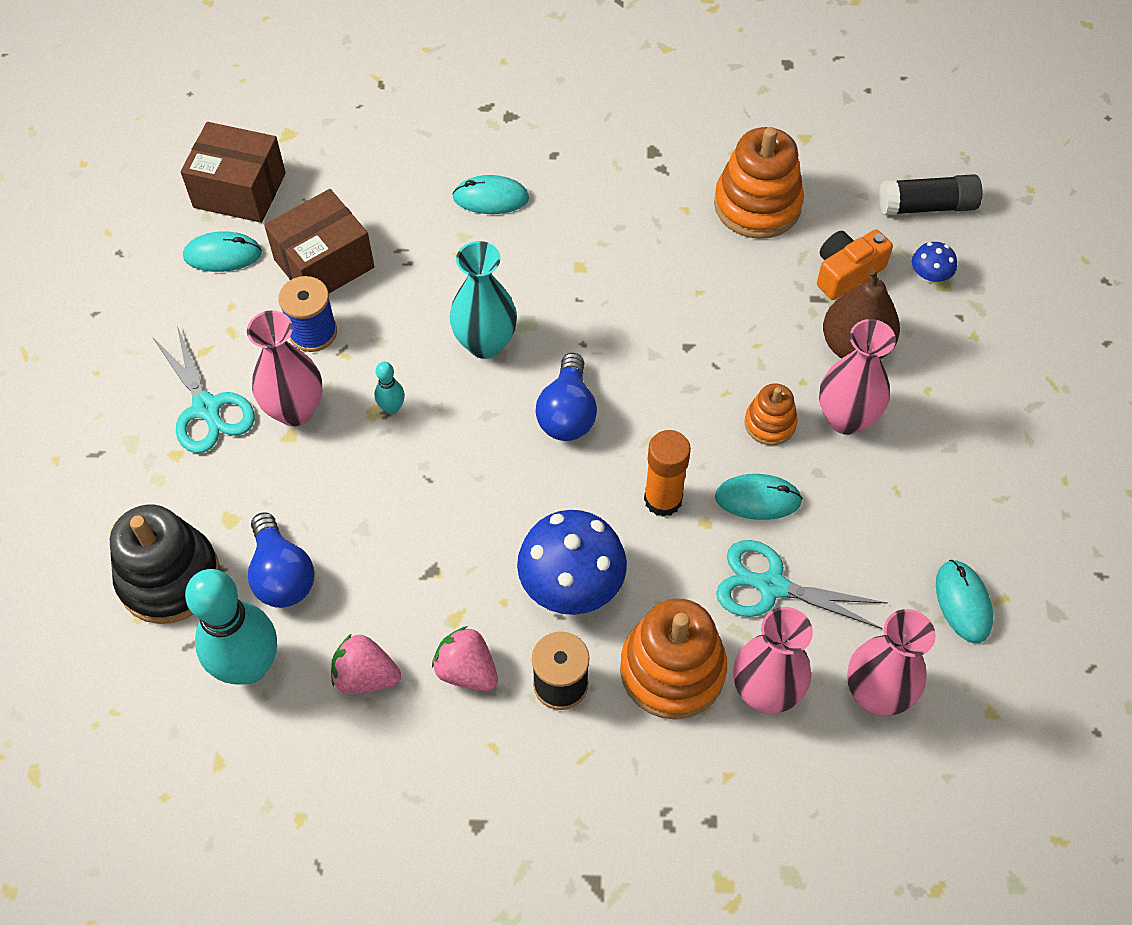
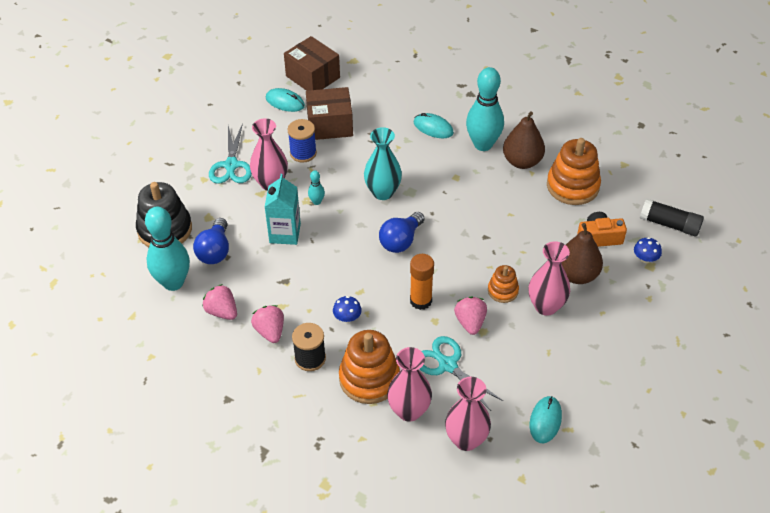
camera: 30 degrees right, 10 degrees down
blue mushroom [517,510,627,615] -> blue mushroom [333,296,362,323], size x0.47
turquoise mouse [715,474,803,520] -> pink strawberry [454,297,487,335]
none -> turquoise carton [265,174,301,245]
none -> turquoise bowling pin [466,67,504,151]
none -> brown pear [503,111,545,169]

